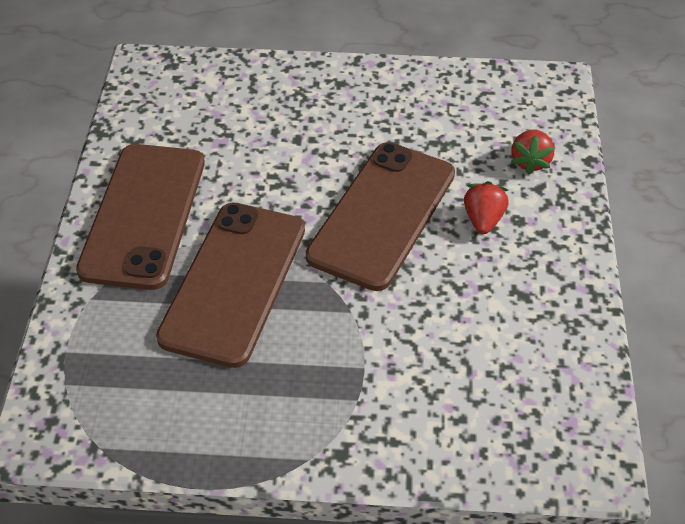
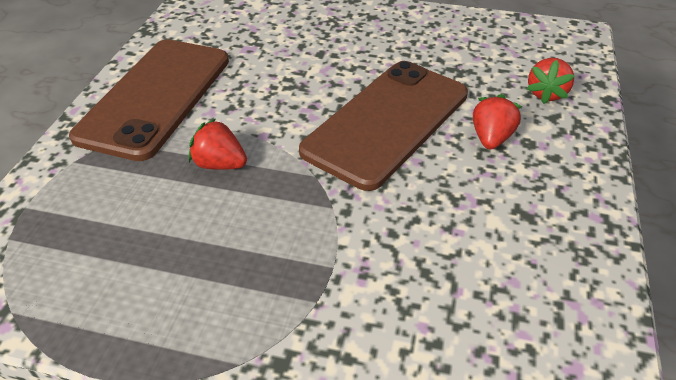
camera: 10 degrees right, 5 degrees down
brown phone [156,202,305,368] -> red strawberry [189,119,247,170]

